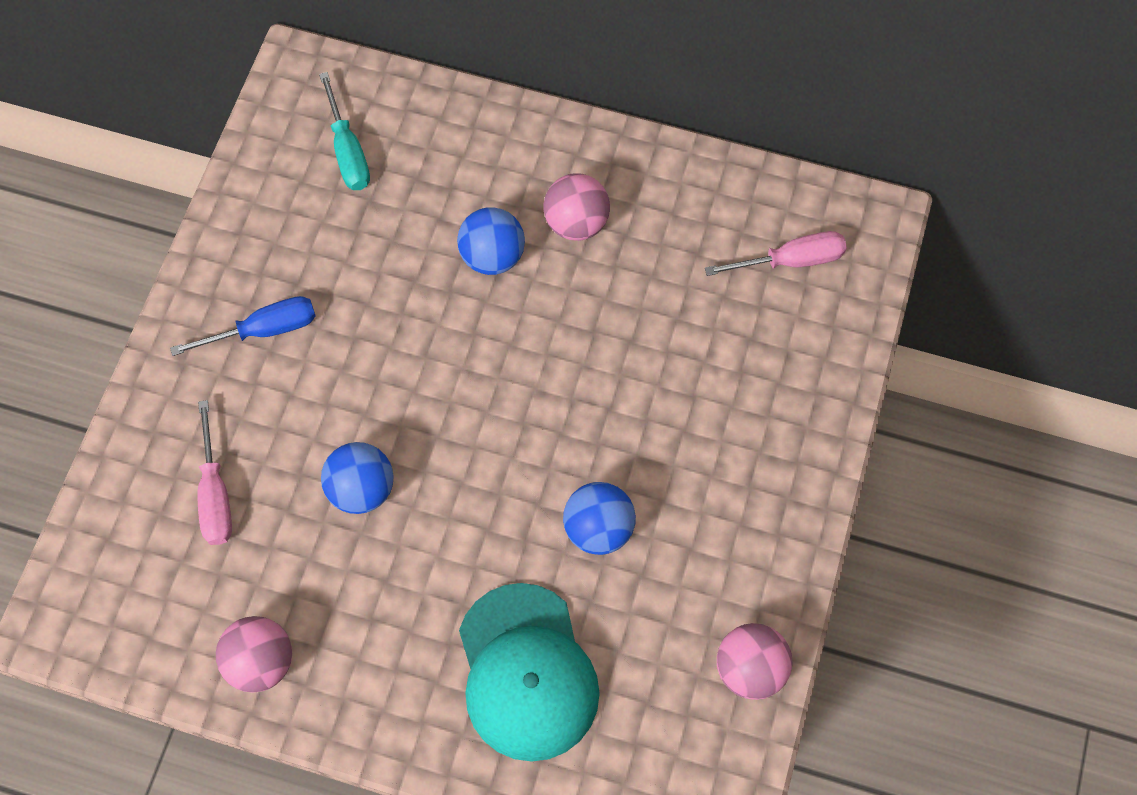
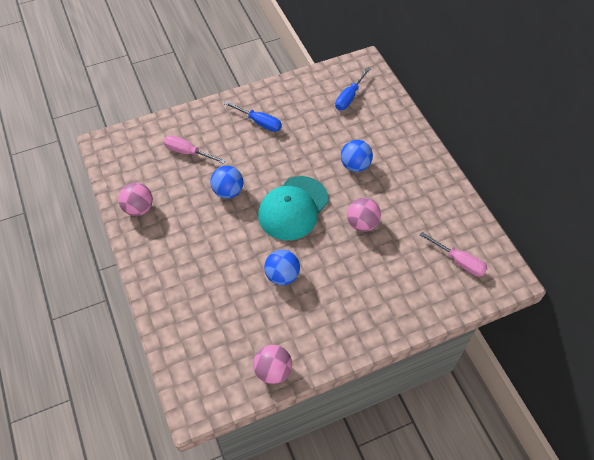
camera: 50 degrees right, 10 degrees down
pink screwdriver [197,400,232,545] -> pink screwdriver turned 75 degrees clockwise [164,135,226,164]
turquoise screwdriver [319,72,370,190] -> blue screwdriver [335,67,370,110]
turquoise cap [459,583,600,762] -> turquoise cap moved to [258,176,329,240]
pink ball [543,173,610,241] -> pink ball moved to [347,198,381,232]

